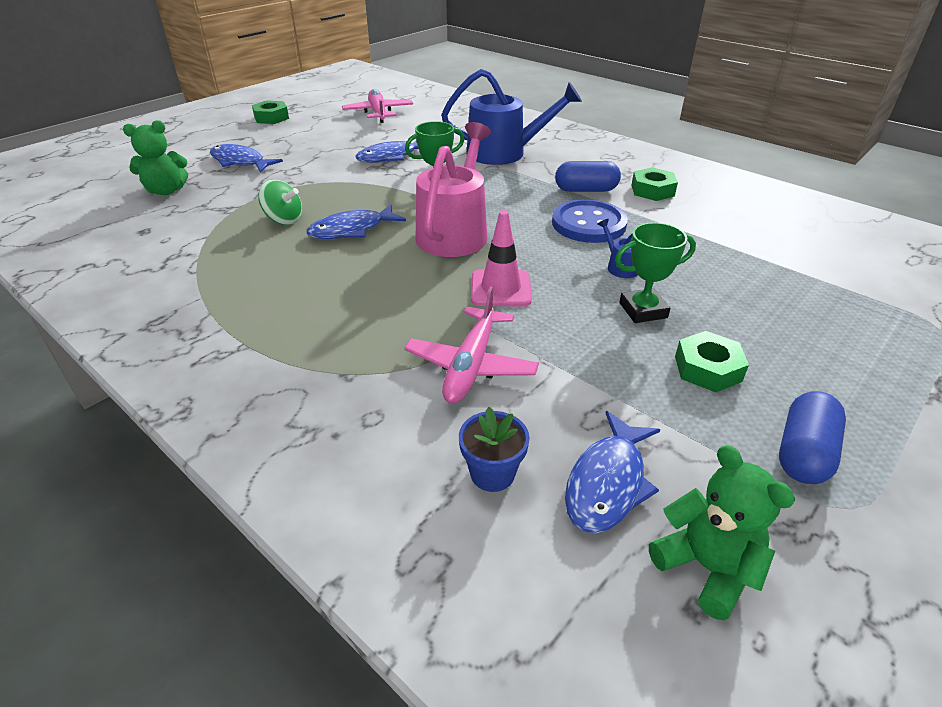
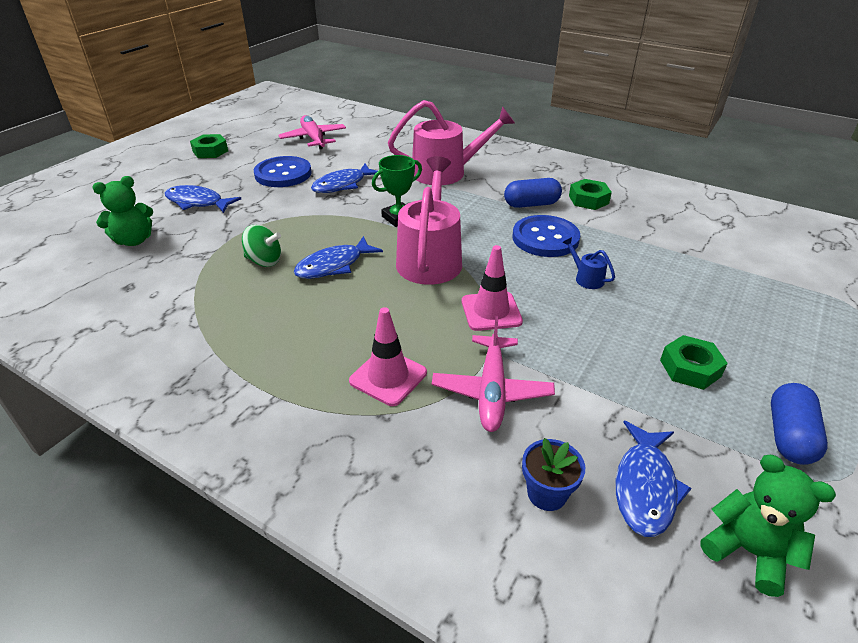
camera: 10 degrees left, 0 degrees up
blue watering can [441,69,582,165] -> pink watering can [388,100,515,185]
green trophy [615,222,696,323] -> none
none -> blue button [254,156,312,187]
none -> pink traffic cone [349,307,427,406]

